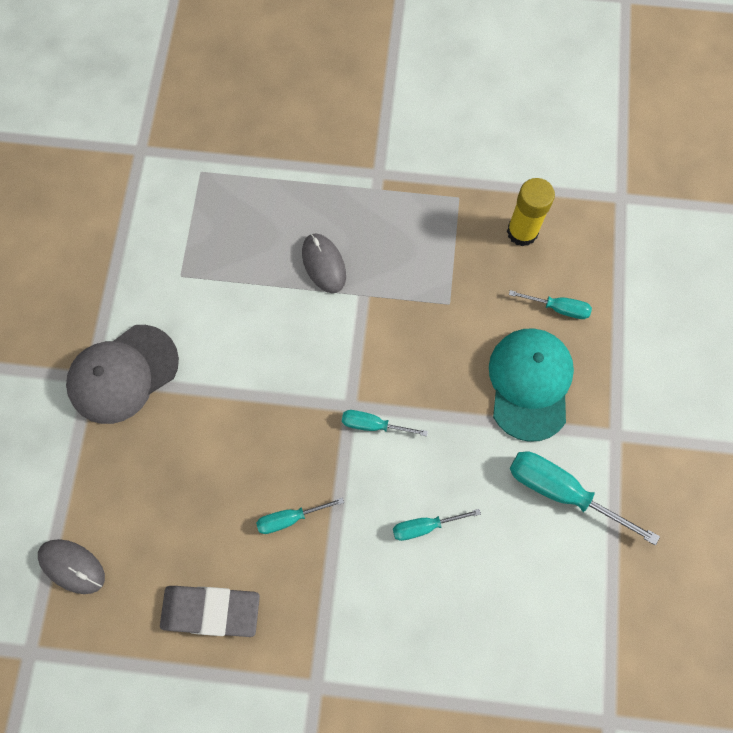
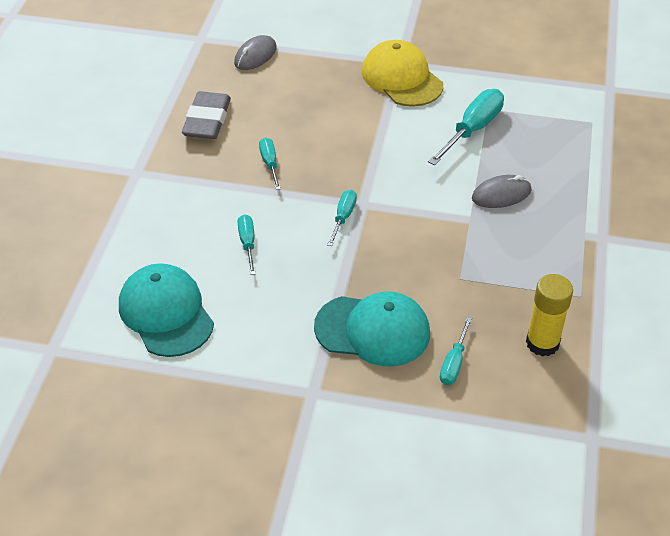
camera: 95 degrees right, 25 degrees down
grey cap [66,325,179,424] -> yellow cap [362,40,443,107]
turquoise screwdriver [510,451,660,545] -> turquoise screwdriver moved to [428,89,504,165]
none -> turquoise cap [119,263,214,357]

